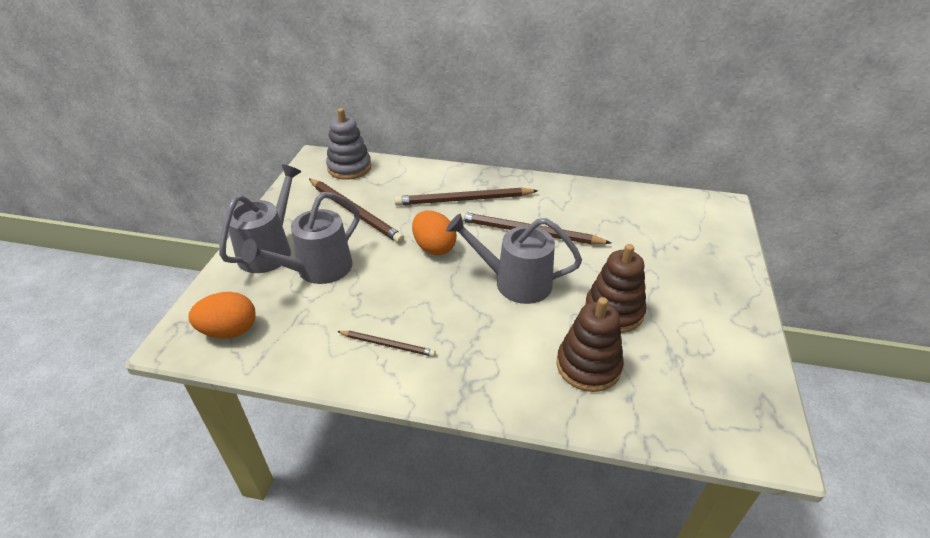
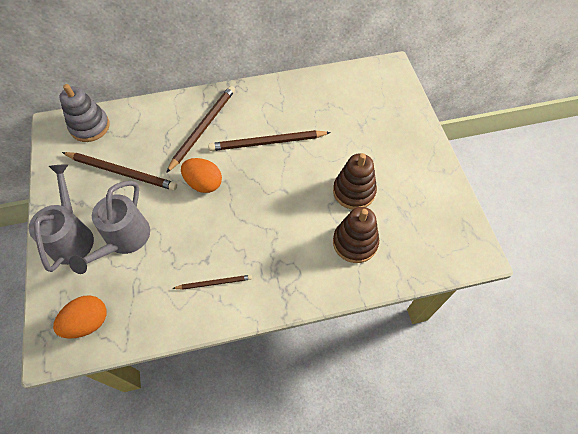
camera: 25 degrees left, 20 degrees up
brown pencil [394,188,538,206] -> brown pencil turned 150 degrees clockwise [166,86,235,173]
grey watering can [446,214,582,304] -> none

